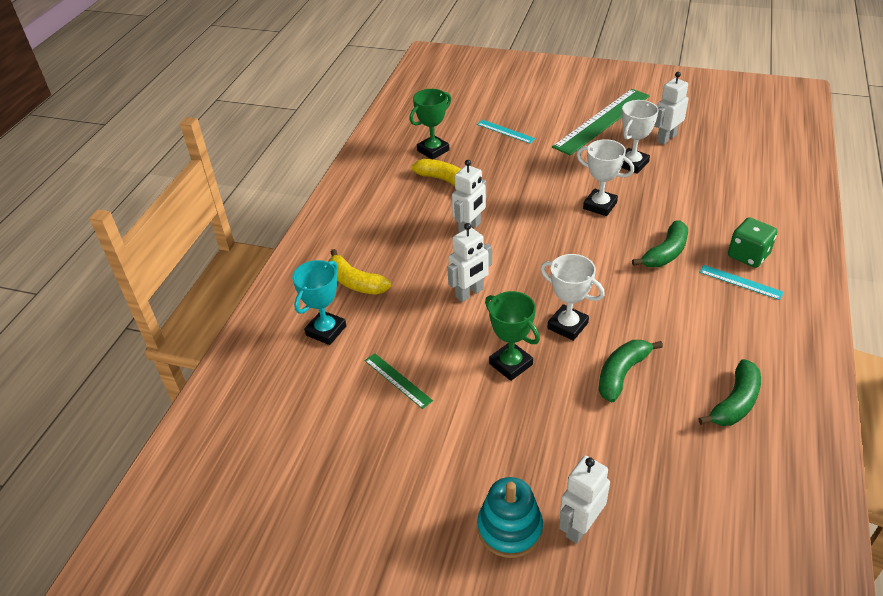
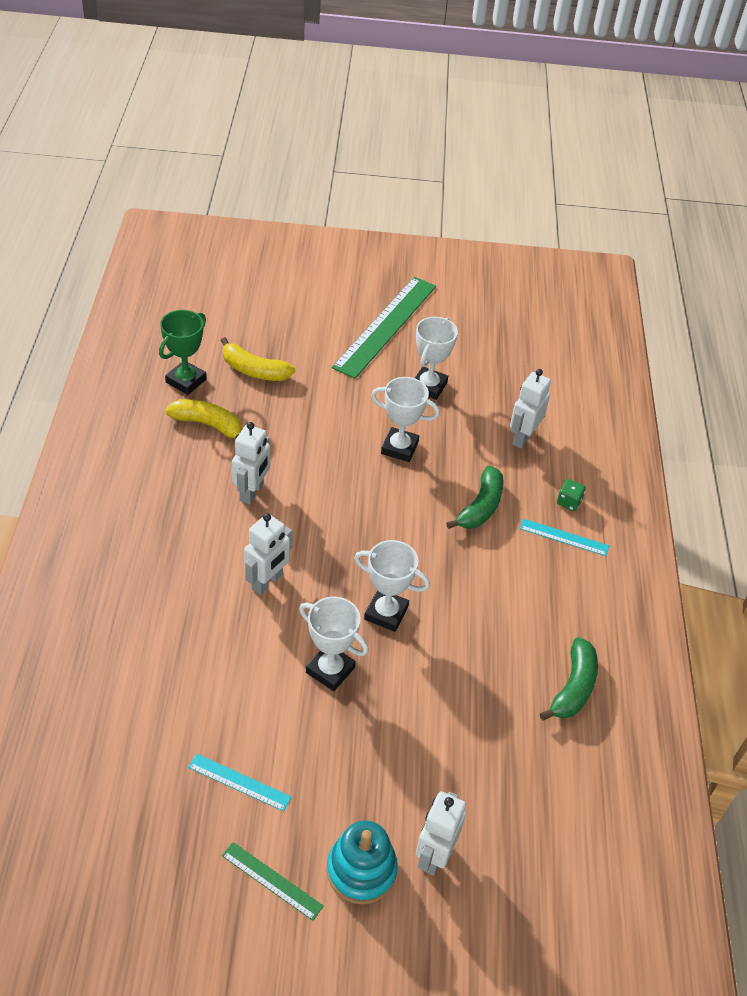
camera: 20 degrees left, 5 degrees up
turquoise trophy [292,260,346,345] -> none
yellow banana [328,249,391,295] -> yellow banana moved to [221,337,295,381]
green ruler [365,353,433,409] -> green ruler moved to [222,842,324,921]
turquoise ruler [477,120,536,144] -> turquoise ruler moved to [188,754,291,811]
green trophy [485,291,540,381] -> white trophy [299,596,368,691]
green banana [599,340,663,403] -> none
white robot [654,72,689,145] -> white robot moved to [510,369,551,448]
green dice [728,218,777,268] -> green dice [557,479,586,511], size x0.58

